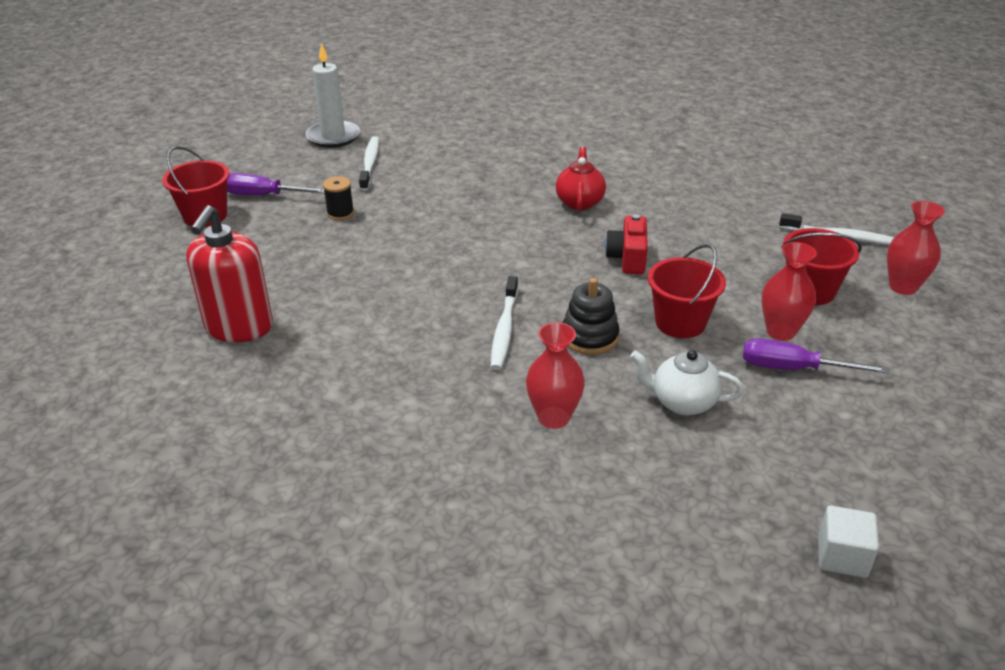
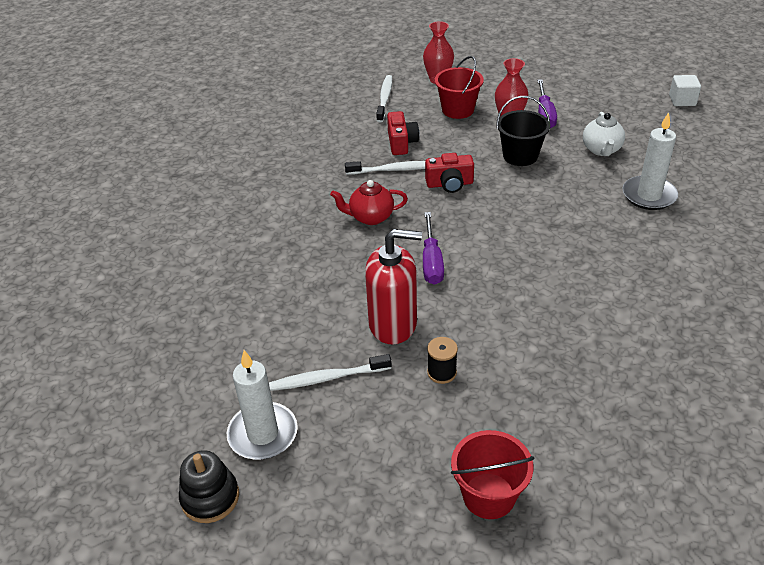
camera: 100 degrees left, 5 degrees up
red soap dispenser [186,205,273,342] -> red soap dispenser moved to [365,229,422,344]
purple screwdriver [227,173,325,195] -> purple screwdriver moved to [423,212,444,285]
white toothbrush [491,276,518,370] -> white toothbrush moved to [345,161,425,175]
red vase [526,322,585,429] -> white candle [623,112,678,210]
black stacking toy [563,278,619,355] -> black stacking toy moved to [179,450,239,523]
red bucket [648,244,726,338] -> black bucket [496,96,550,166]
none -> red camera [387,111,419,155]

